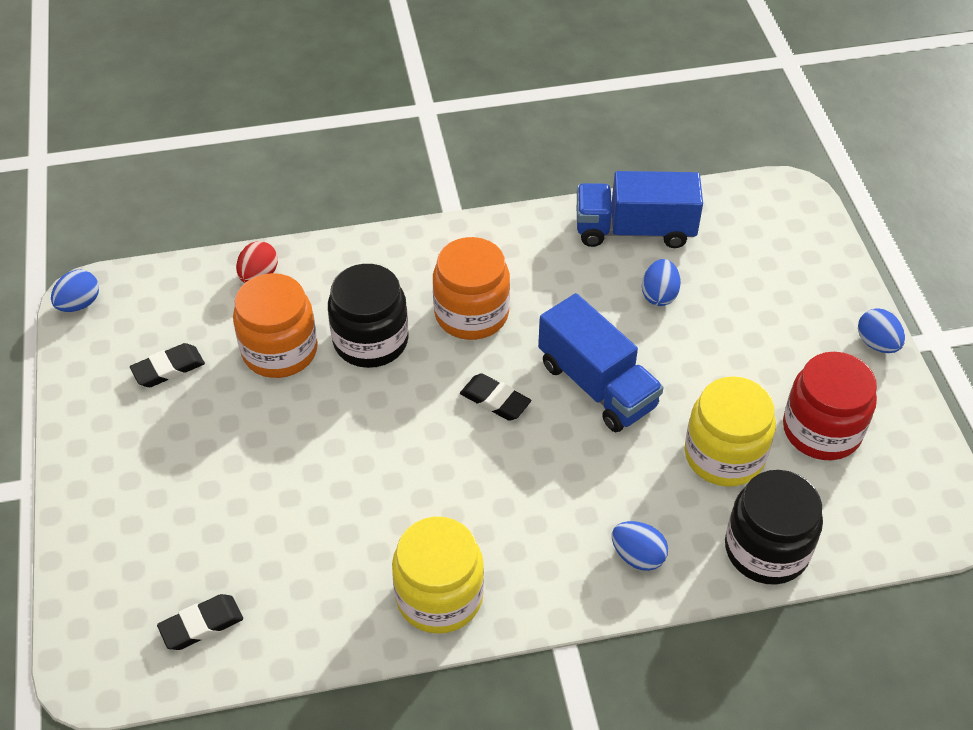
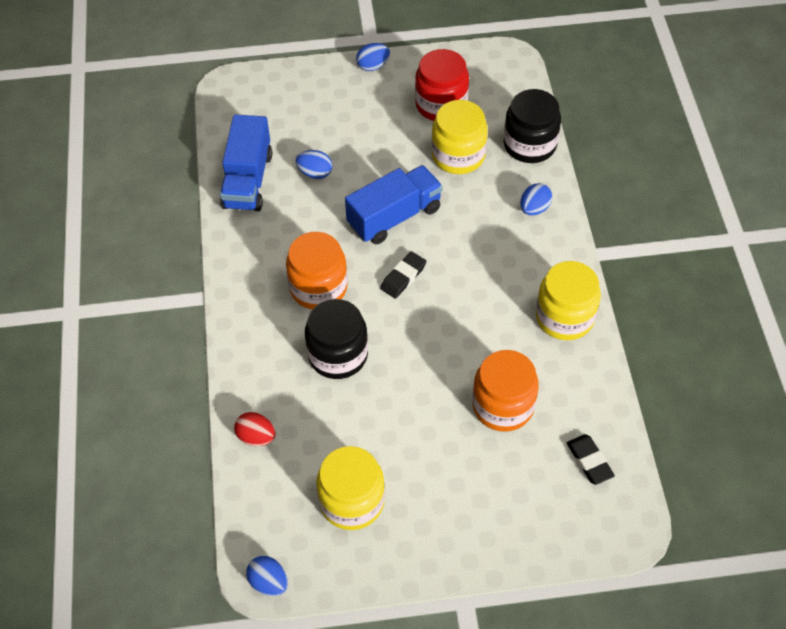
camera: 85 degrees left, 5 degrees up
black eraser [130,343,205,387] -> yellow jar [316,446,385,530]
orange jar [233,273,318,378] -> orange jar moved to [472,350,539,432]

